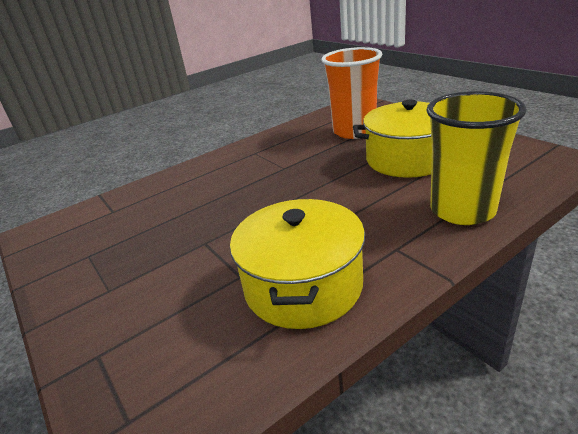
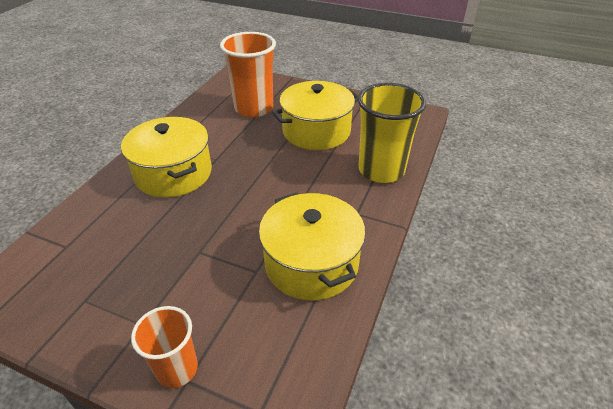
camera: 35 degrees left, 10 degrees up
none -> yellow pot [121,117,212,198]
none -> orange cup [131,306,198,388]

